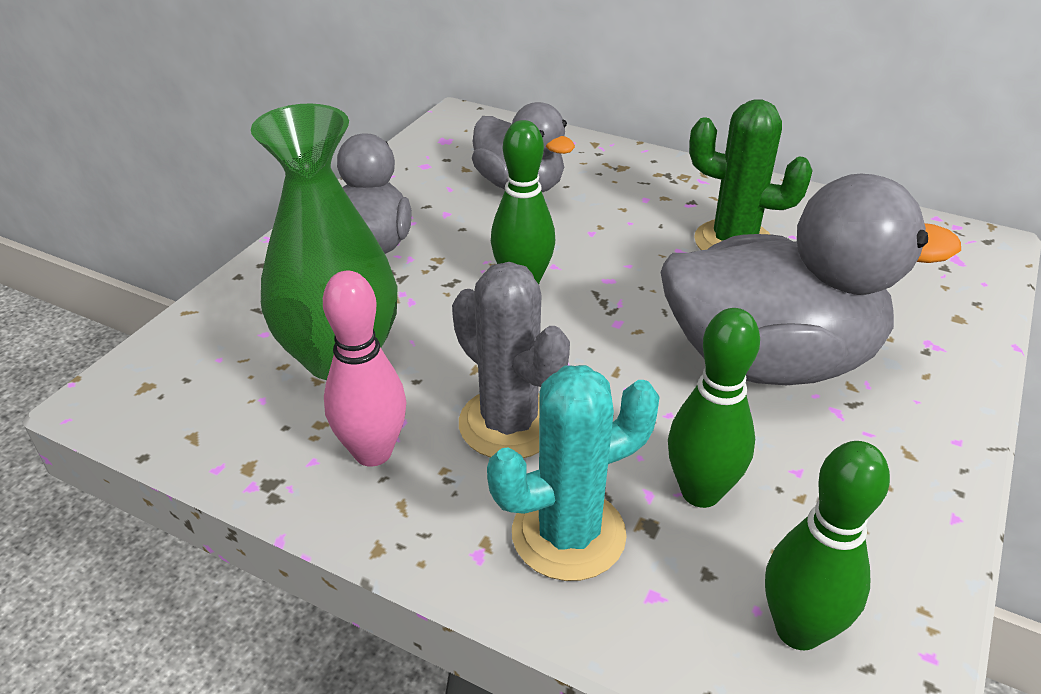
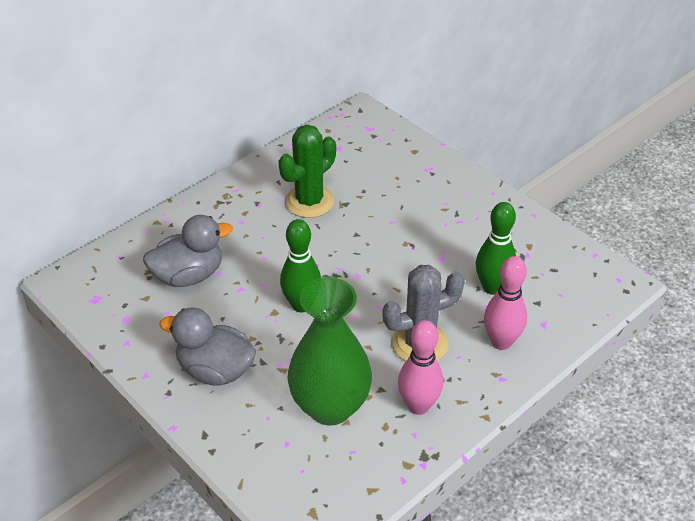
camera: 70 degrees left, 5 degrees up
turquoise cactus [487,365,659,581] -> pink bowling pin [484,256,527,350]
grey duck [661,174,961,385] -> none
green bowling pin [765,441,890,650] -> none

